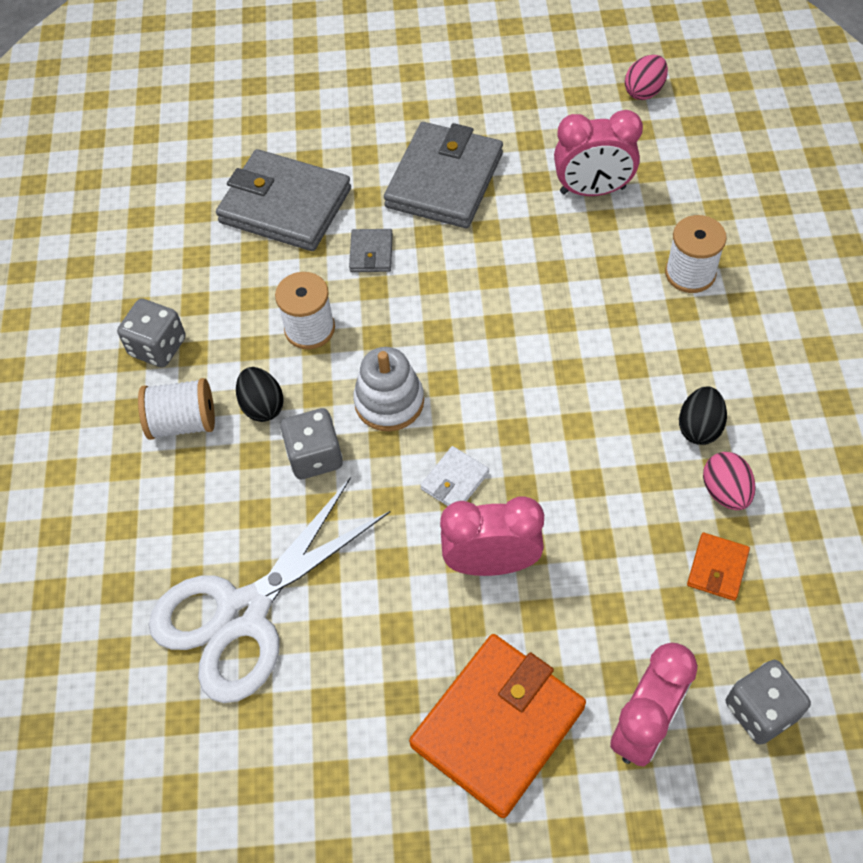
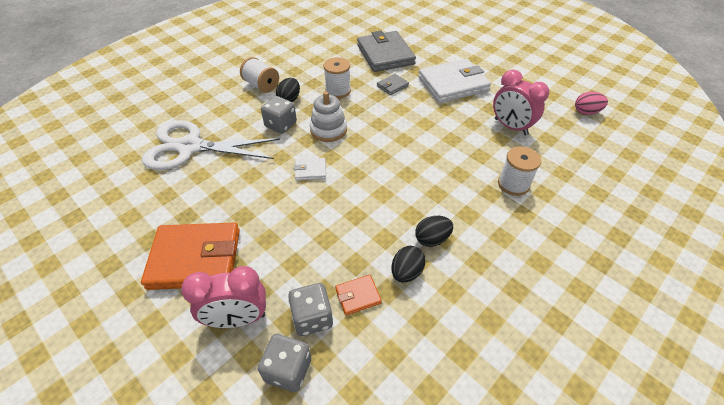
camera: 45 degrees right, 10 degrees down
grey dice [117,299,186,367] -> grey dice moved to [288,283,333,336]
grey wallet [384,122,503,228] -> white wallet [418,59,491,103]
pink clock [440,496,544,576] -> none
pink egg [703,452,756,510] -> black egg [391,246,426,282]

